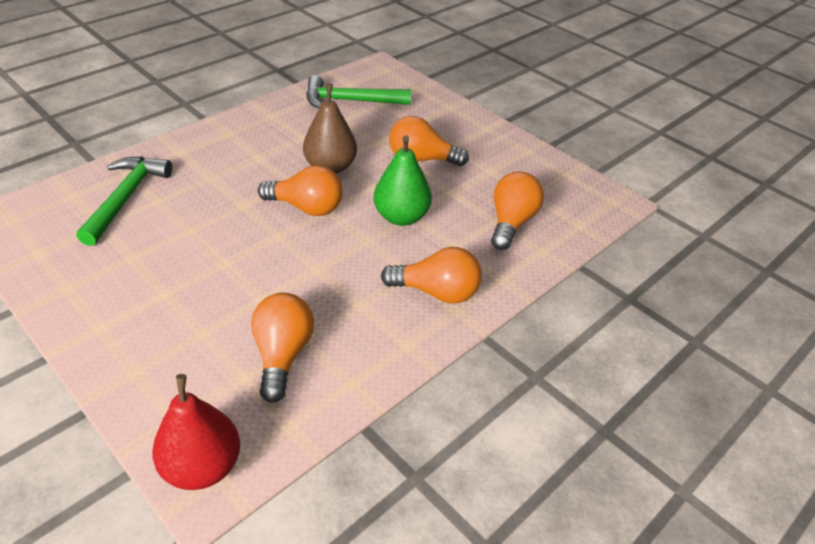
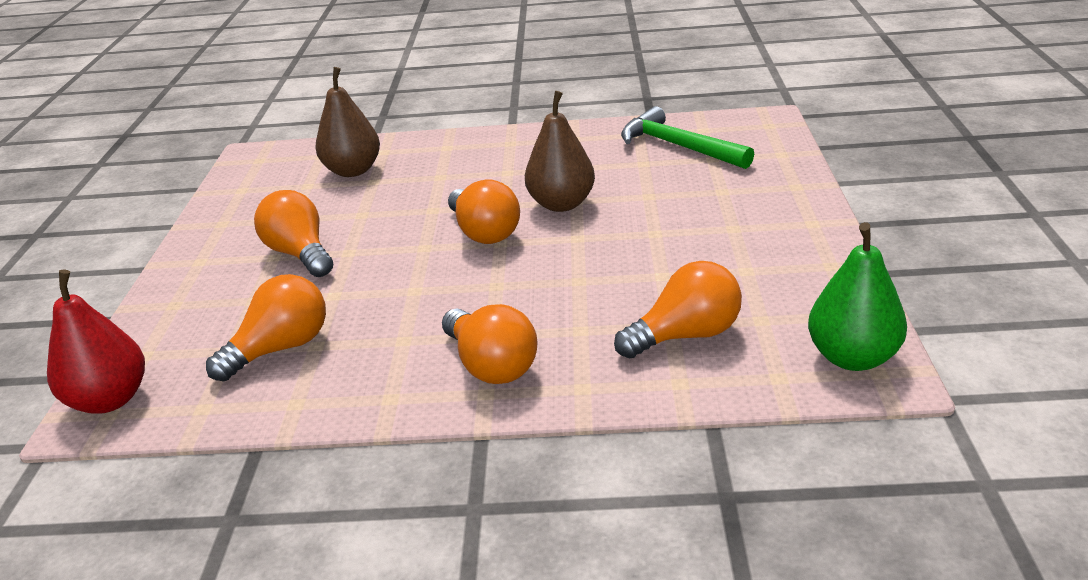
camera: 50 degrees right, 10 degrees down
green hammer [76,157,172,246] -> brown pear [315,67,380,177]
green pear [373,135,432,226] -> green pear moved to [808,222,907,371]
orange light bulb [389,116,469,166] -> orange light bulb moved to [254,190,333,277]

